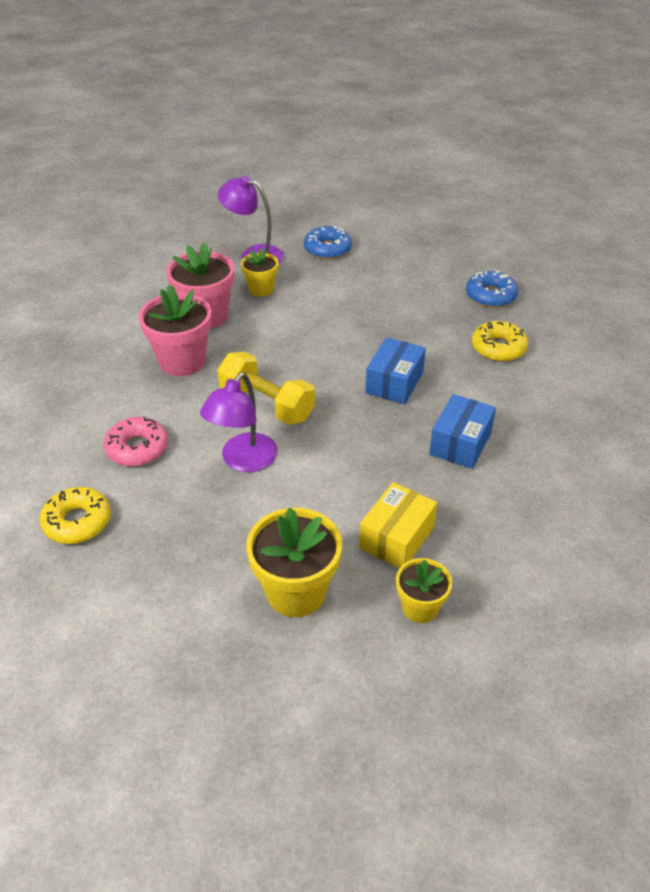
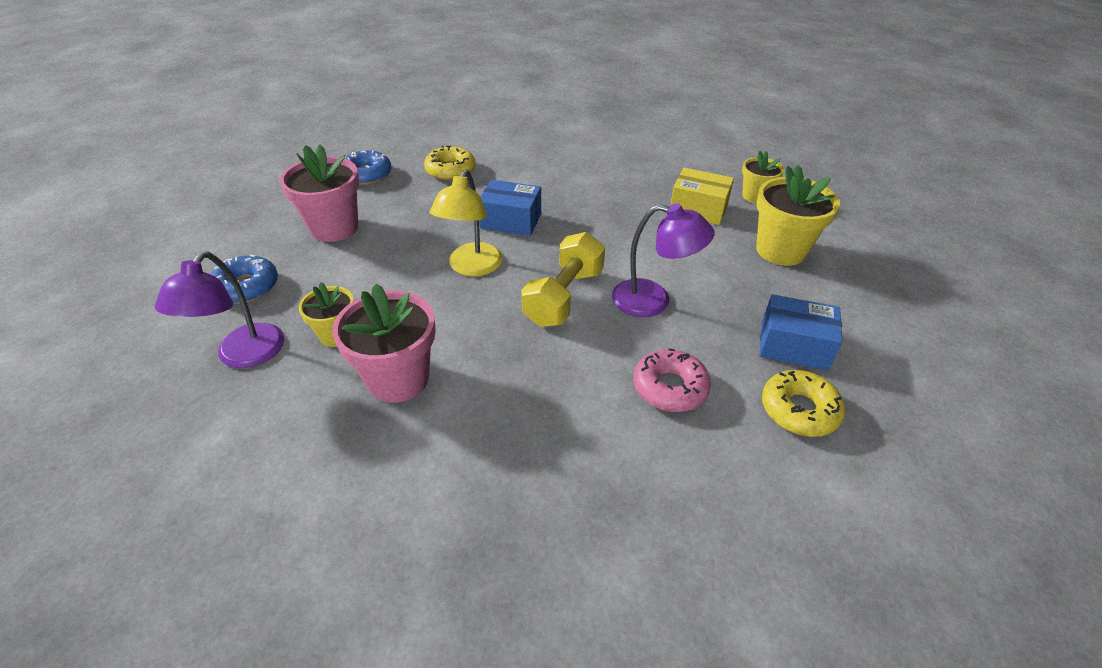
camera: 100 degrees left, 0 degrees up
pink flower pot [139,284,212,376] -> pink flower pot moved to [280,145,359,242]
blue box [429,394,496,469] -> blue box moved to [759,294,842,371]
none -> yellow lamp [430,169,503,277]

